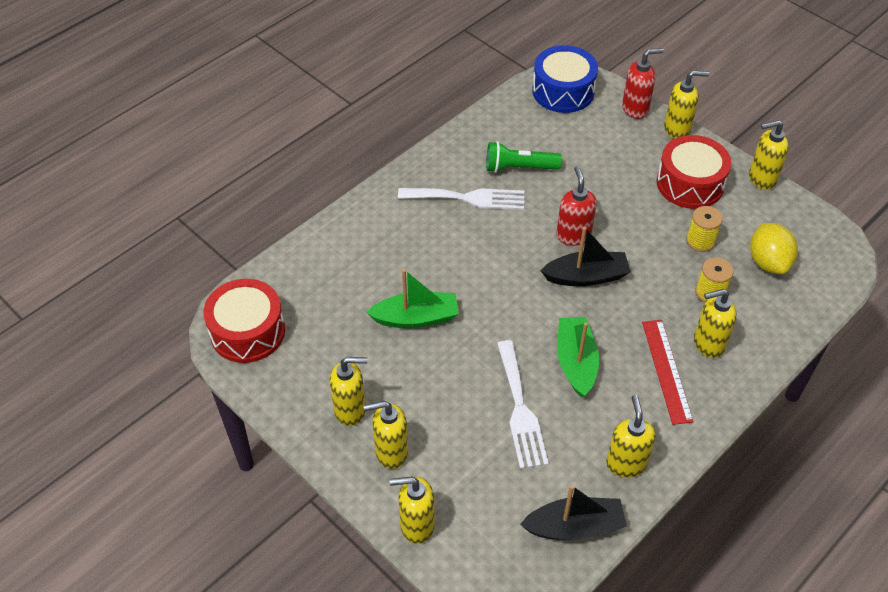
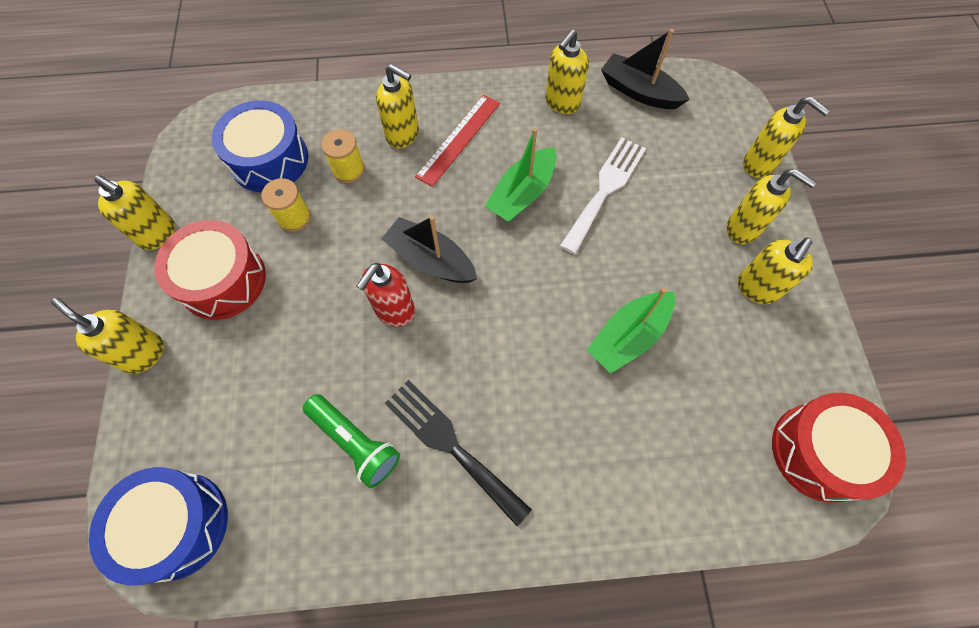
camera: 140 degrees left, 15 degrees up
yellow soap dispenser [330,357,367,426] -> yellow soap dispenser turned 90 degrees counterclockwise [738,238,813,304]
green boat [366,269,459,328] -> green boat turned 75 degrees counterclockwise [587,288,675,374]
white fork [398,188,524,210] -> black fork [385,380,532,526]
red soap dispenser [622,48,664,119] -> none
yellow lemon [750,223,798,274] -> blue drum [212,100,308,192]

